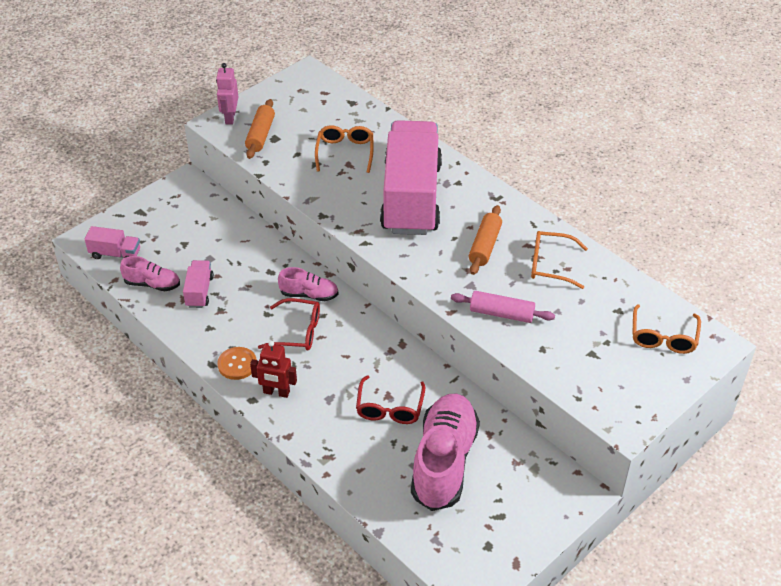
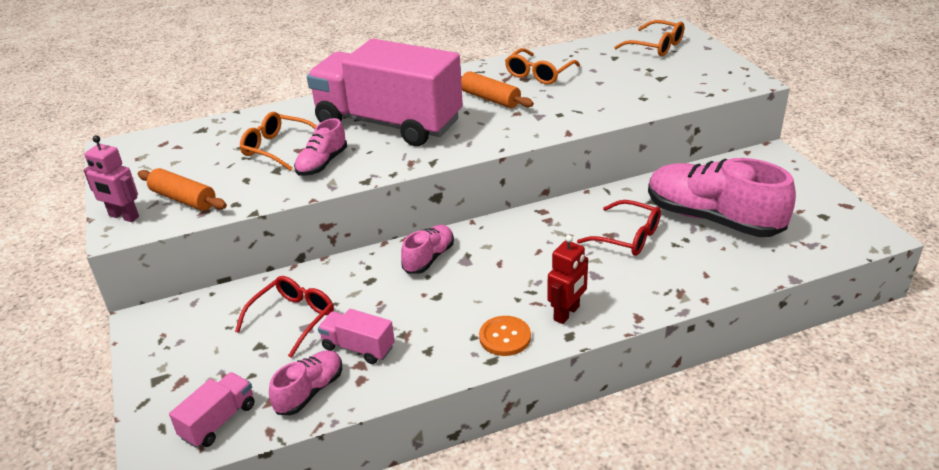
camera: 65 degrees left, 10 degrees down
red glasses [258,298,320,351] -> red glasses moved to [235,276,334,358]
pink rolling pin [451,291,555,323] -> none
none -> pink shoe [294,118,347,176]

